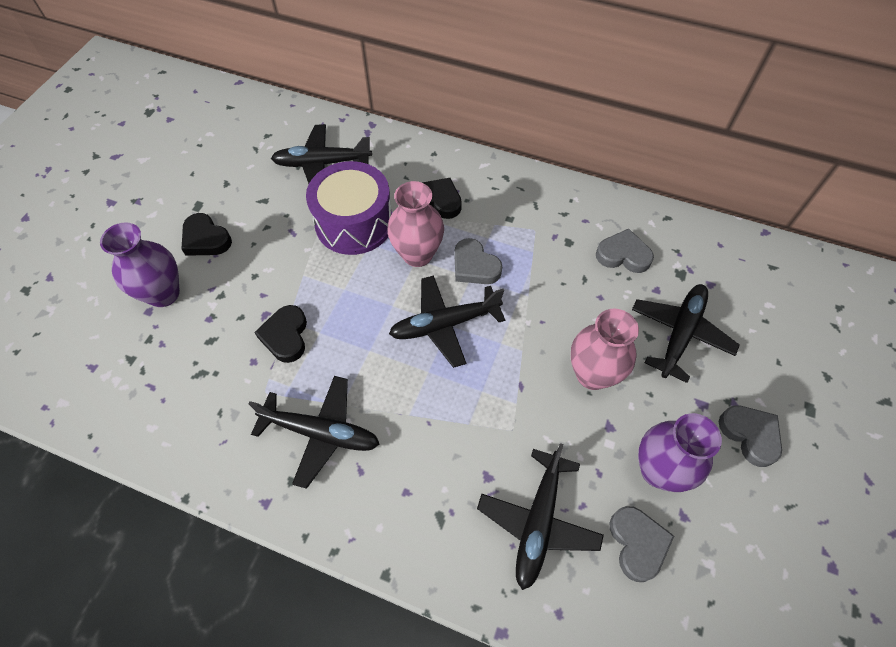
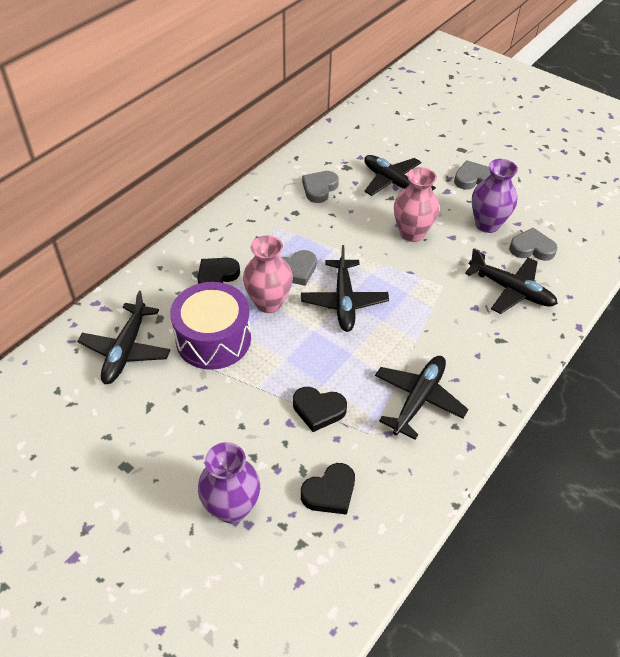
camera: 75 degrees left, 10 degrees down
black heart [181,213,232,256] -> black heart moved to [301,463,355,515]

